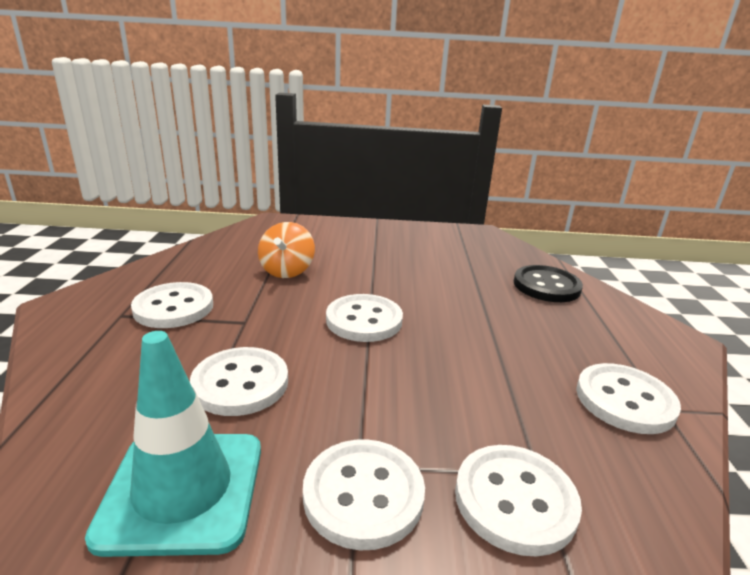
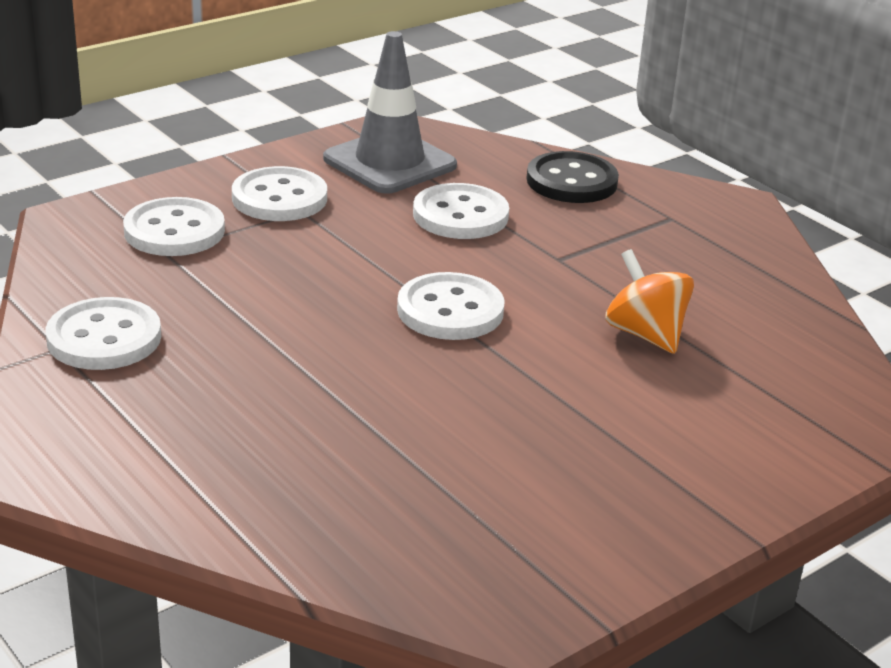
camera: 140 degrees right, 5 degrees up
turquoise traffic cone [85,331,261,557] -> grey traffic cone [323,31,457,194]
white button [131,282,213,328] -> none
black button [514,265,583,302] -> black button moved to [526,151,619,203]

